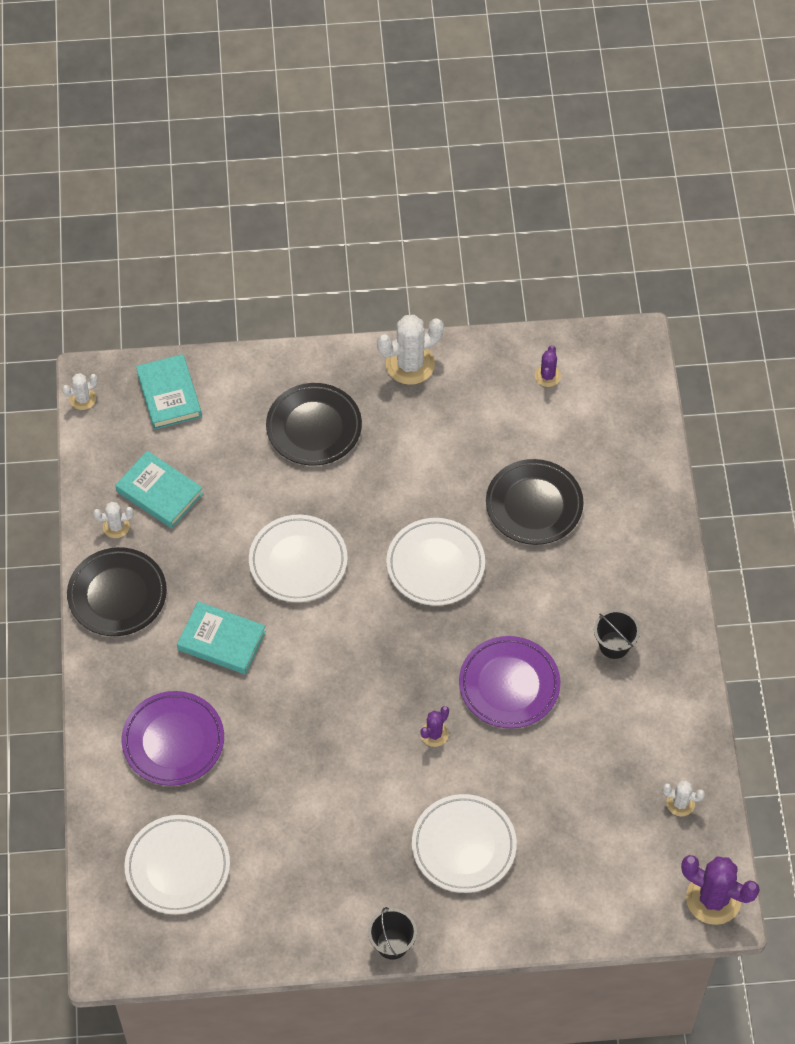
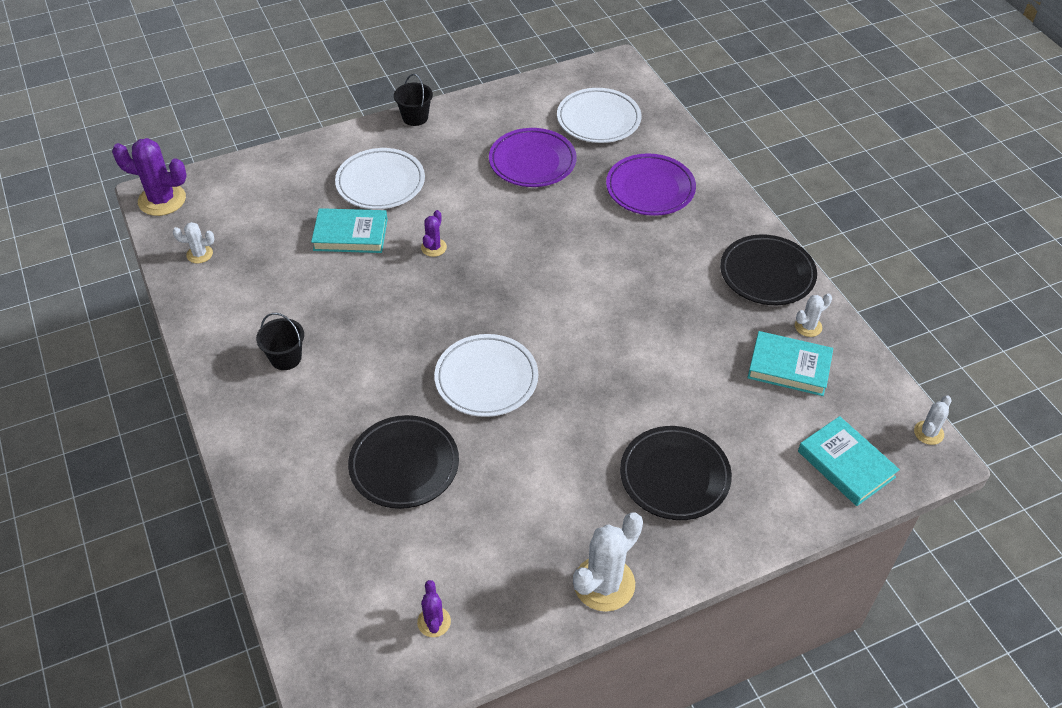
camera: 160 degrees right, 10 degrees down
turquoise book [177,601,266,674] -> turquoise book moved to [311,208,388,253]
white plate [249,515,348,602] -> none
purple plate [459,636,560,729] -> purple plate moved to [489,128,576,187]

